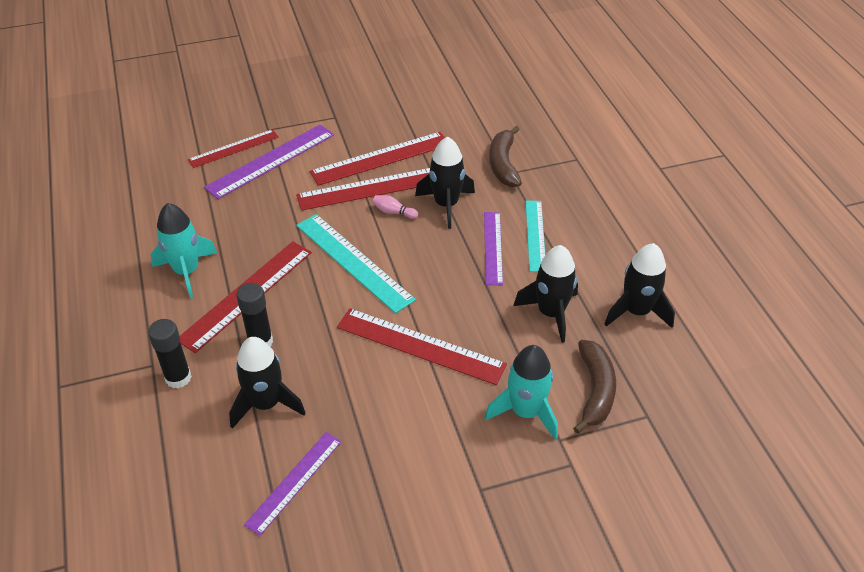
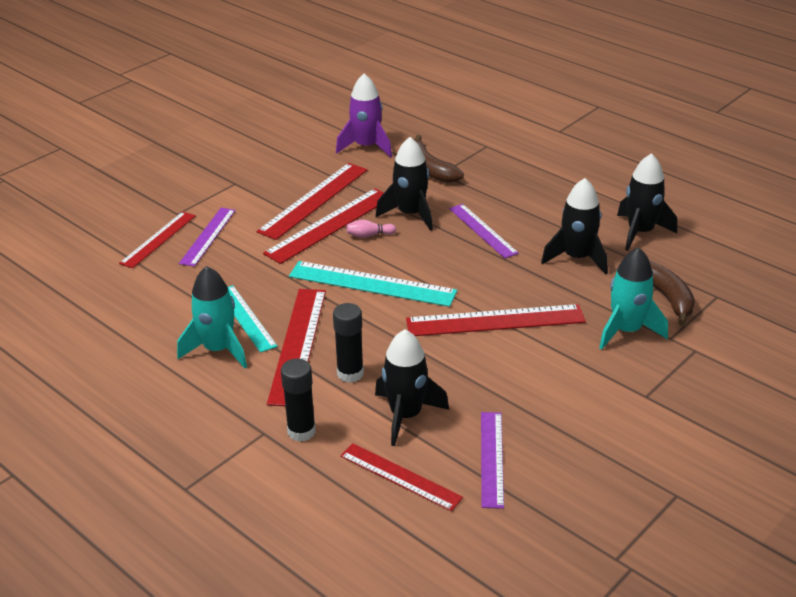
camera: 30 degrees left, 10 degrees down
purple ruler [204,124,334,199] -> purple ruler [179,208,236,267], size x0.65
turquoise ruler [526,200,545,272] -> turquoise ruler moved to [228,285,278,353]
none -> purple rocket [336,74,392,158]
none -> red ruler [340,443,463,511]

